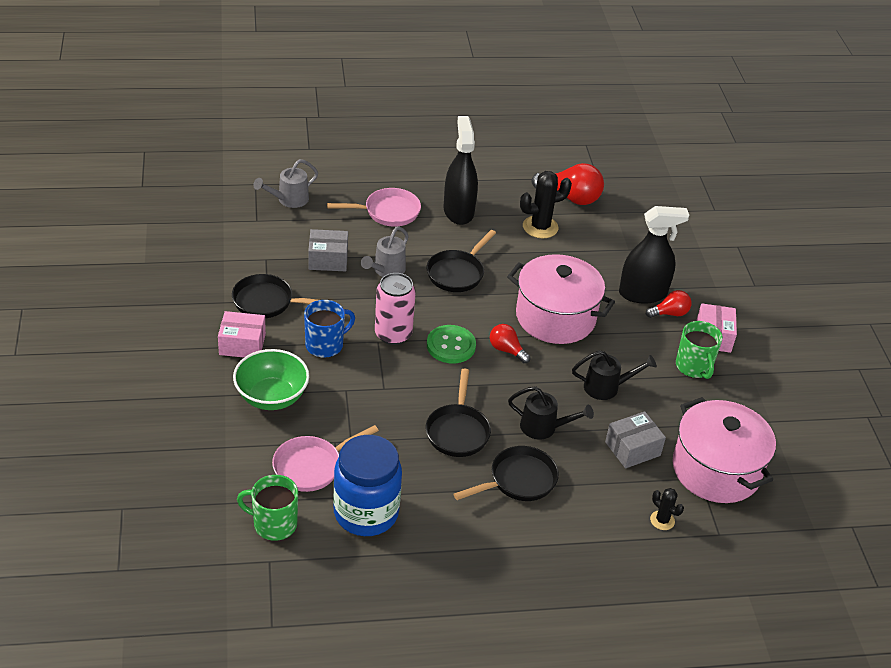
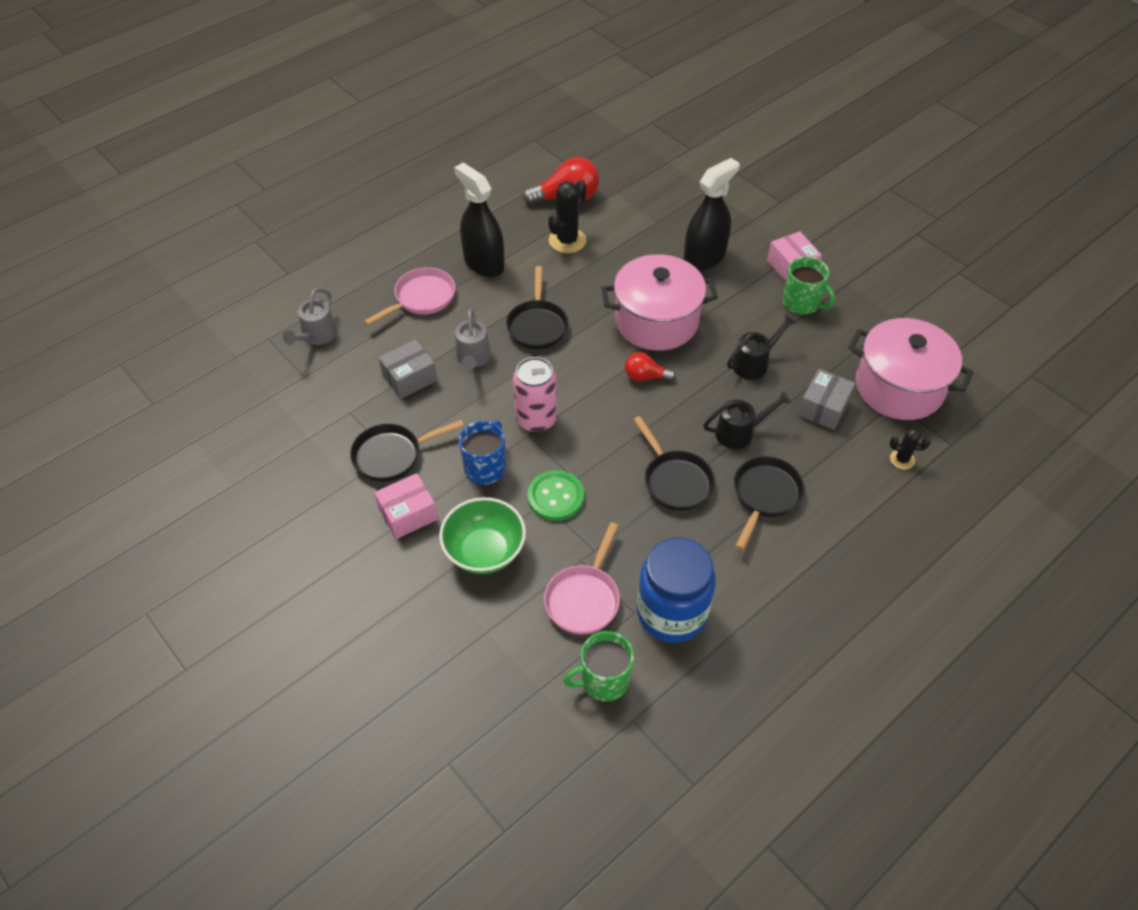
camera: 30 degrees left, 10 degrees up
green button [427,325,476,364] -> green button moved to [528,470,584,521]
red light bulb [646,290,691,318] -> none

